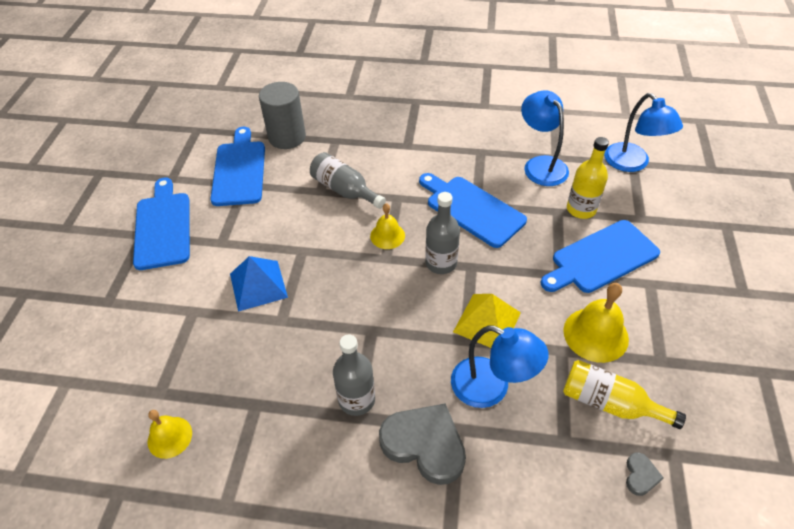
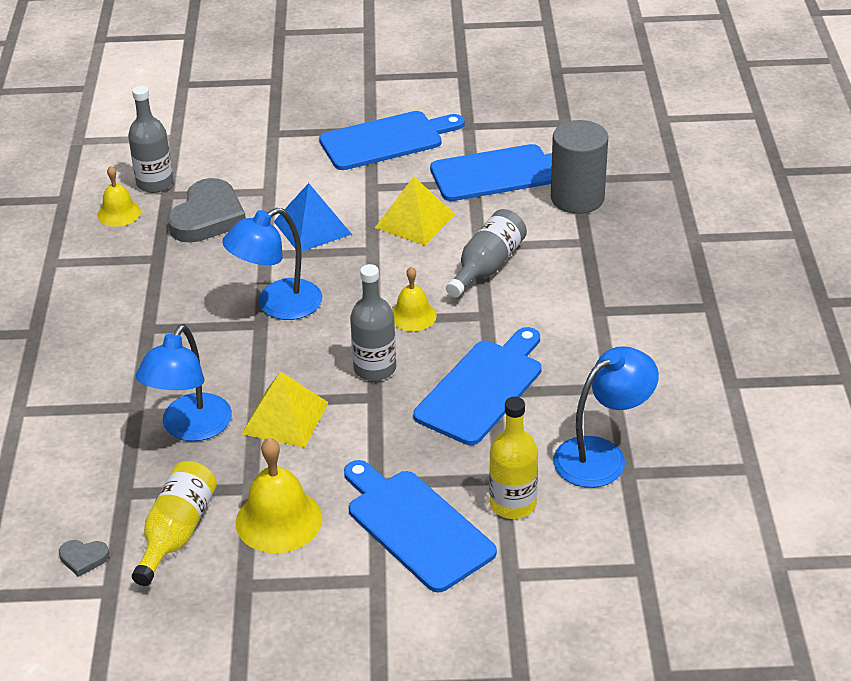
camera: 80 degrees right, 10 degrees down
grey bottle [333,335,375,416] -> grey bottle moved to [128,86,174,193]
grey heart [379,403,466,485] -> grey heart moved to [167,178,246,243]
blue lamp [604,93,683,172] -> blue lamp moved to [222,208,322,320]
none -> yellow pyramid [375,176,455,246]

